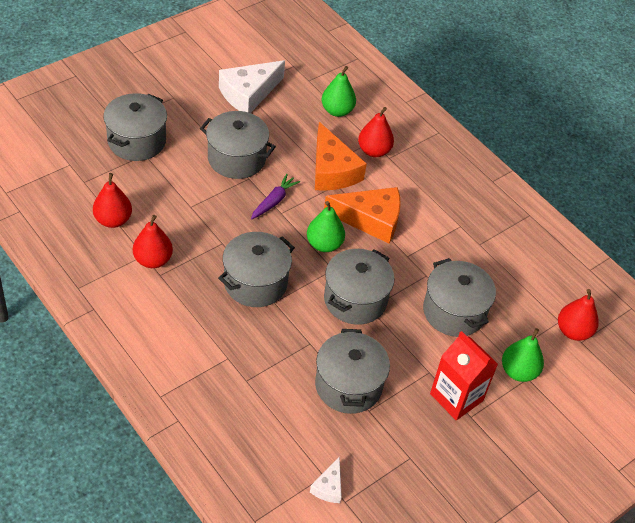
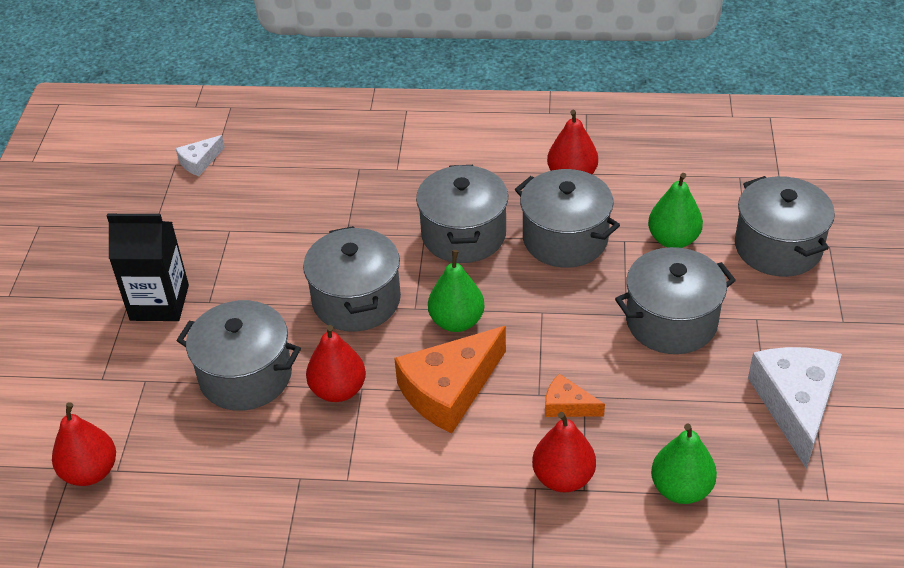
camera: 140 degrees right, 5 degrees down
red pear [93,173,132,228] -> red pear moved to [306,325,366,402]
purple carrot [251,174,300,219] -> none
white cheese [310,456,342,503] -> white cheese turned 105 degrees counterclockwise [176,135,225,176]
orange cheese [315,122,367,191] -> orange cheese [545,374,605,417], size x0.49
grey pot [315,329,390,414] -> grey pot moved to [515,169,620,268]
red carton [430,331,498,420] -> black carton [107,214,189,321]
green pear [502,328,544,382] -> green pear moved to [648,173,703,248]

